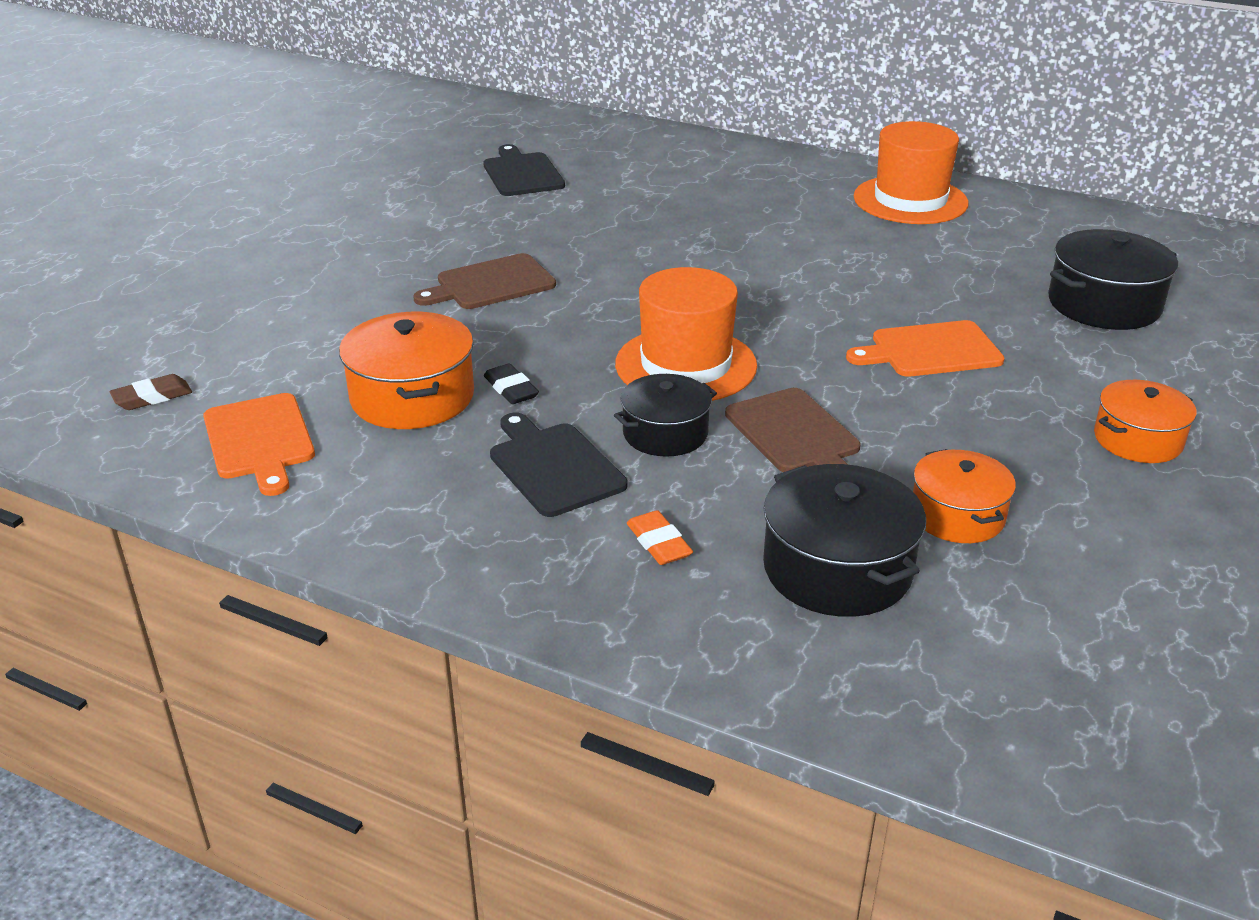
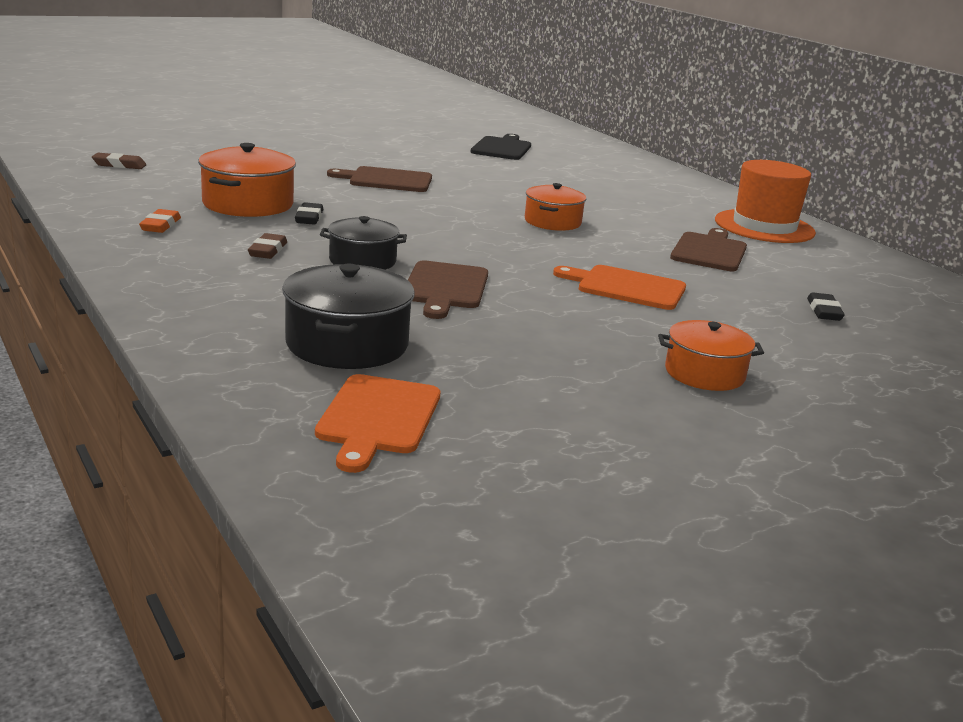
camera: 30 degrees right, 10 degrees down
orange cutting board [203,393,315,496] -> orange cutting board moved to [315,374,441,473]
black cutting board [490,412,627,517] -> brown eraser [248,233,287,259]
orange hat [615,267,757,401] -> none
orange eraser [627,510,693,565] -> orange eraser moved to [139,209,181,233]
orange pot [913,449,1016,543] -> orange pot moved to [525,183,586,231]
black pot [1048,229,1178,330] -> black eraser [807,292,845,321]
none -> brown cutting board [670,228,747,271]

